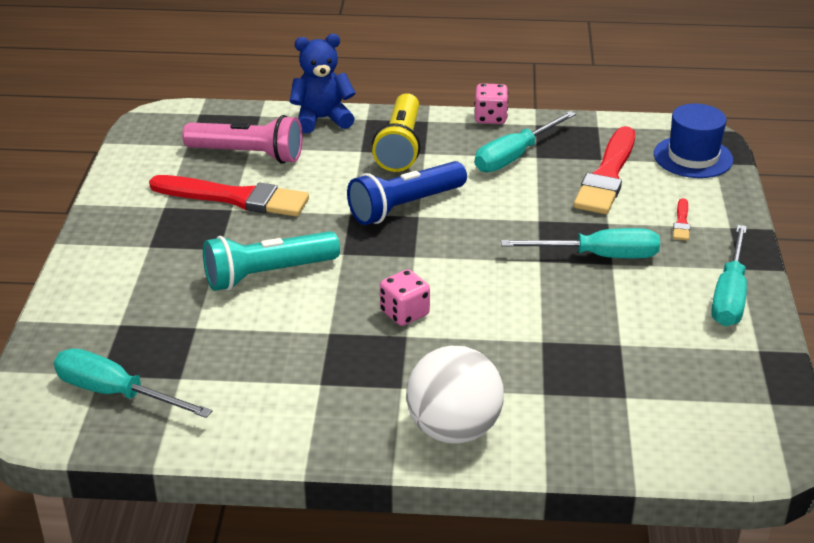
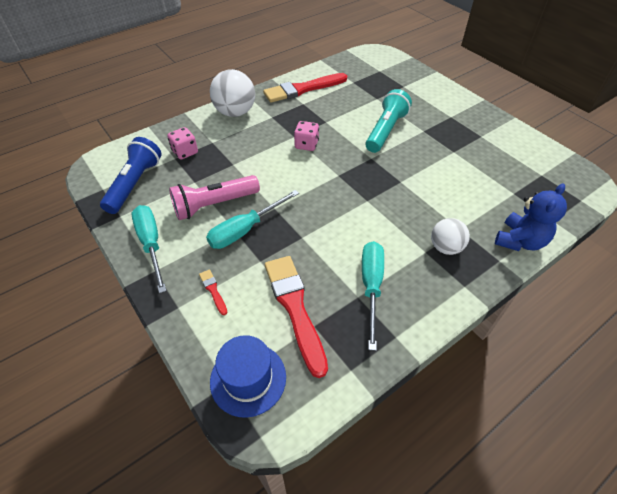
camera: 140 degrees right, 15 degrees up
turquoise screwdriver [54,349,212,418] -> none
red brush [149,175,309,216] -> red brush moved to [263,73,347,103]
pink flashlight [182,115,303,164] -> pink flashlight moved to [169,175,260,220]
blue flashlight [347,161,467,225] -> blue flashlight moved to [100,137,161,214]
yellow flashlight [372,93,421,172] -> white ball [431,218,470,255]
pink dice [475,83,508,124] -> pink dice moved to [167,127,198,159]

